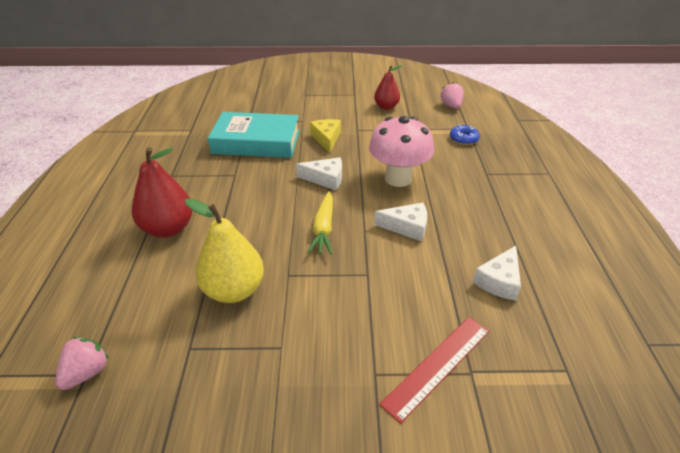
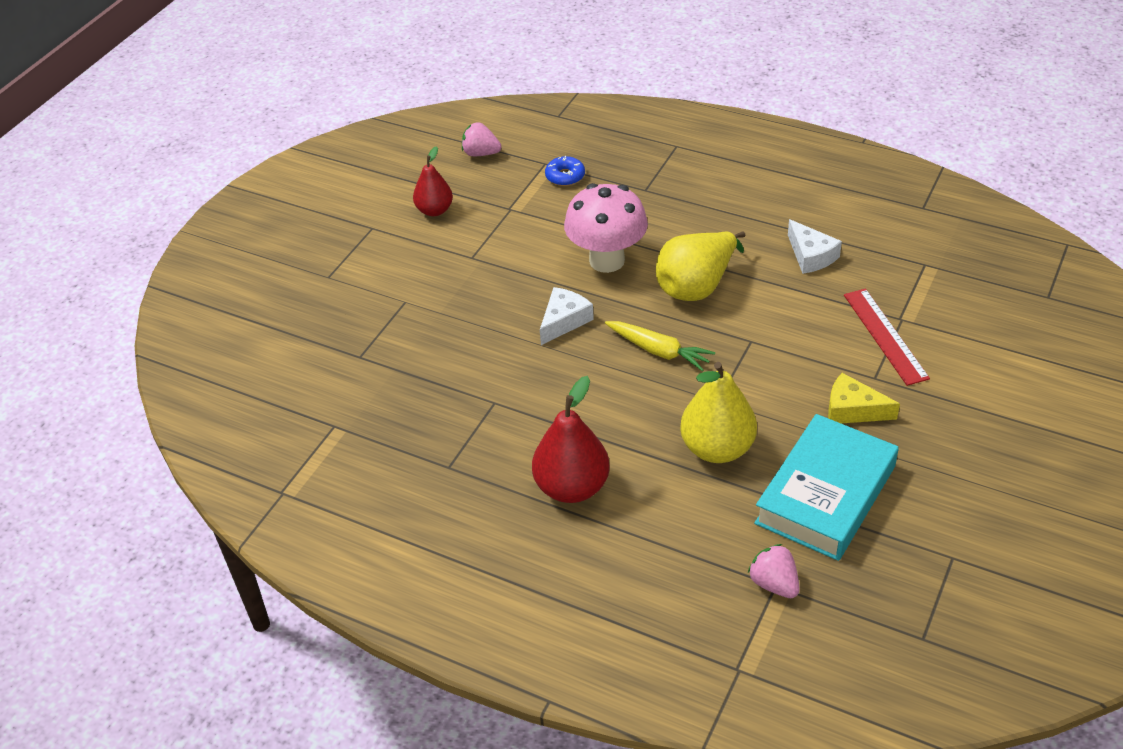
camera: 60 degrees left, 5 degrees up
turquoise book [208,112,300,158] -> turquoise book moved to [754,414,899,561]
yellow cheese [310,119,341,153] -> yellow cheese moved to [828,373,900,423]
white cheese [374,202,427,241] -> yellow pear [656,231,745,301]

